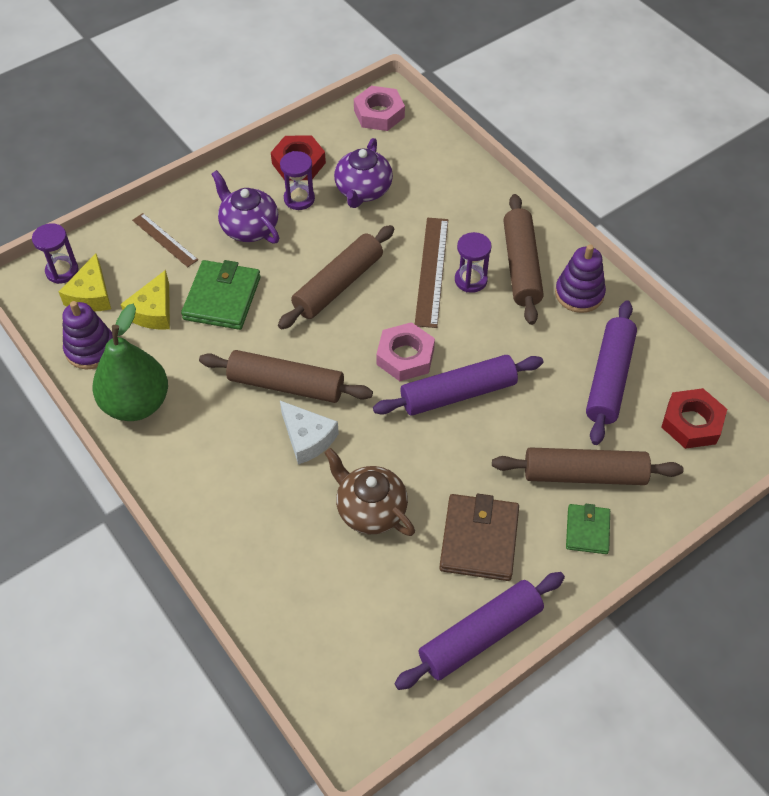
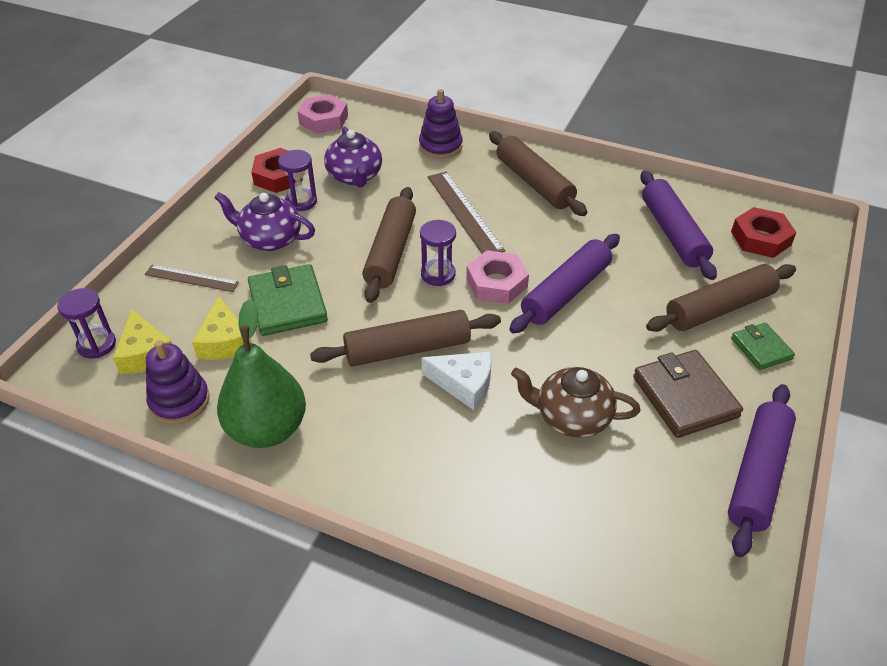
camera: 30 degrees left, 10 degrees down
purple hourglass [455,232,492,293] -> purple hourglass moved to [420,220,456,286]
purple stacking toy [555,244,606,313] -> purple stacking toy moved to [419,89,463,159]

